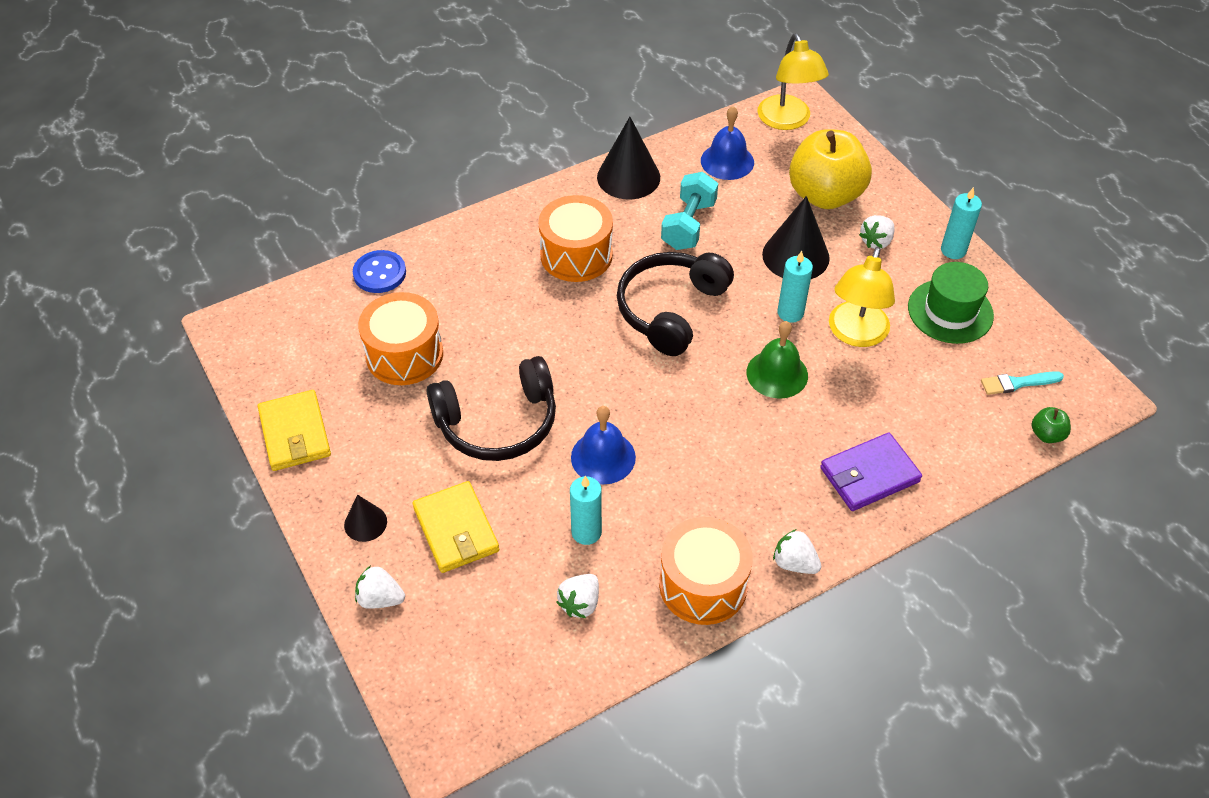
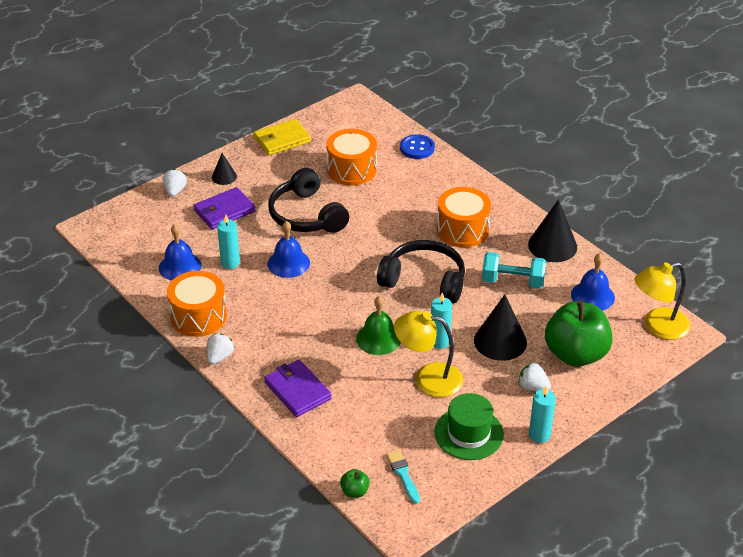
camera: 80 degrees right, 10 degrees down
yellow wallet [413,481,499,573] -> purple wallet [193,187,256,229]
white strawberry [556,574,599,618] -> blue bell [159,224,202,280]
yellow apple [789,129,872,209] -> green apple [545,301,613,367]

